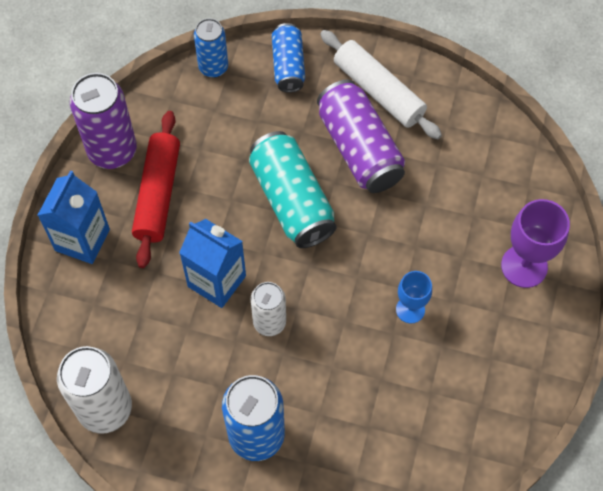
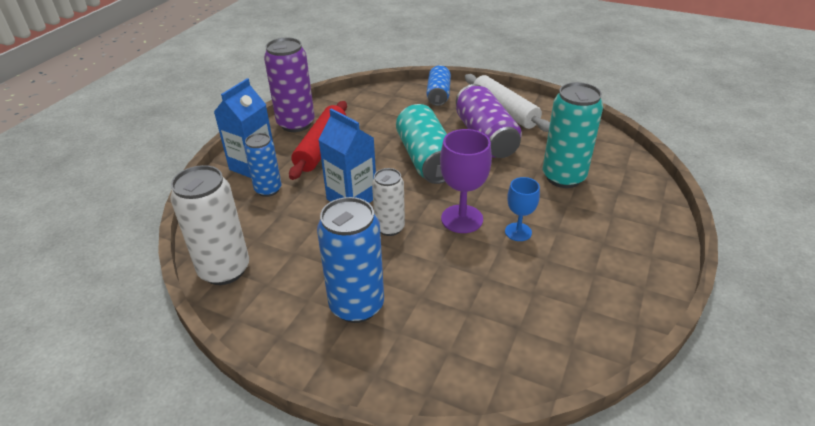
camera: 10 degrees right, 25 degrees down
blue can [194,18,228,78] -> blue can moved to [244,133,282,197]
purple goblet [501,199,570,288] -> purple goblet moved to [440,129,492,233]
none -> turquoise can [543,82,603,188]

